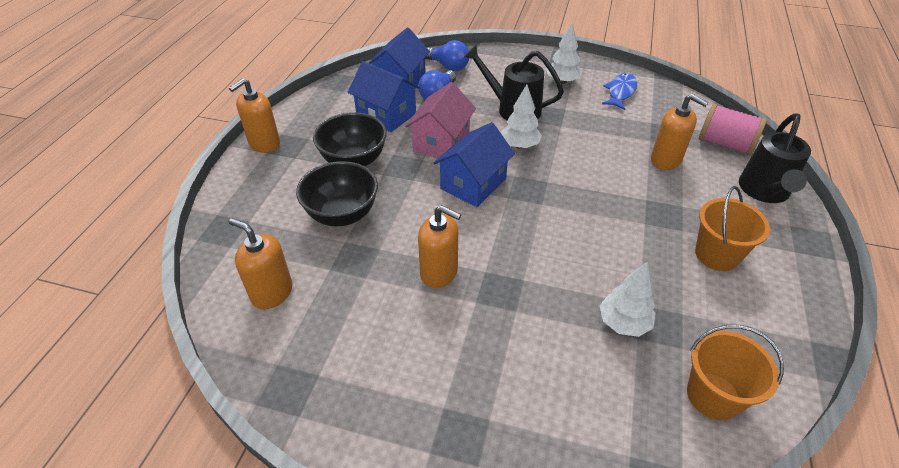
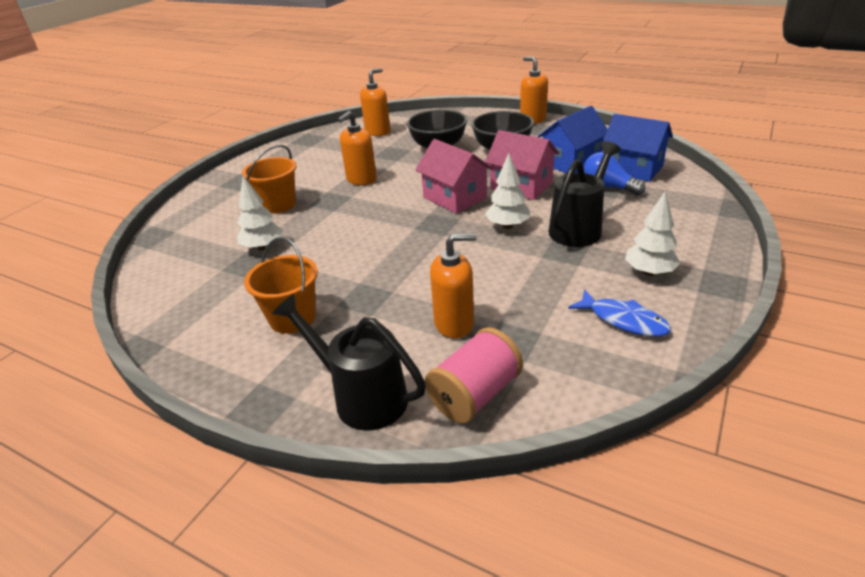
camera: 105 degrees right, 10 degrees down
blue light bulb [425,40,469,71] -> none
blue house [433,122,515,207] -> pink house [415,139,493,214]
orange soap dispenser [651,94,709,170] -> orange soap dispenser turned 150 degrees counterclockwise [430,233,476,338]
orange bucket [687,325,784,420] -> orange bucket moved to [242,145,296,214]

